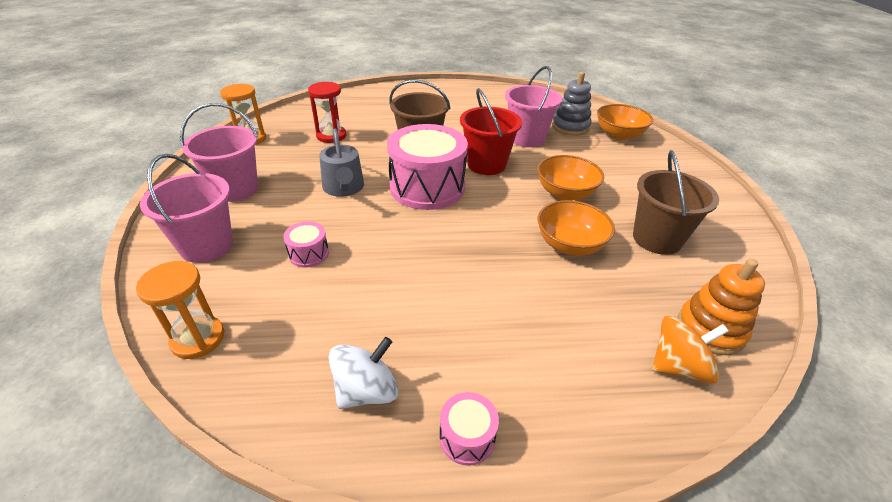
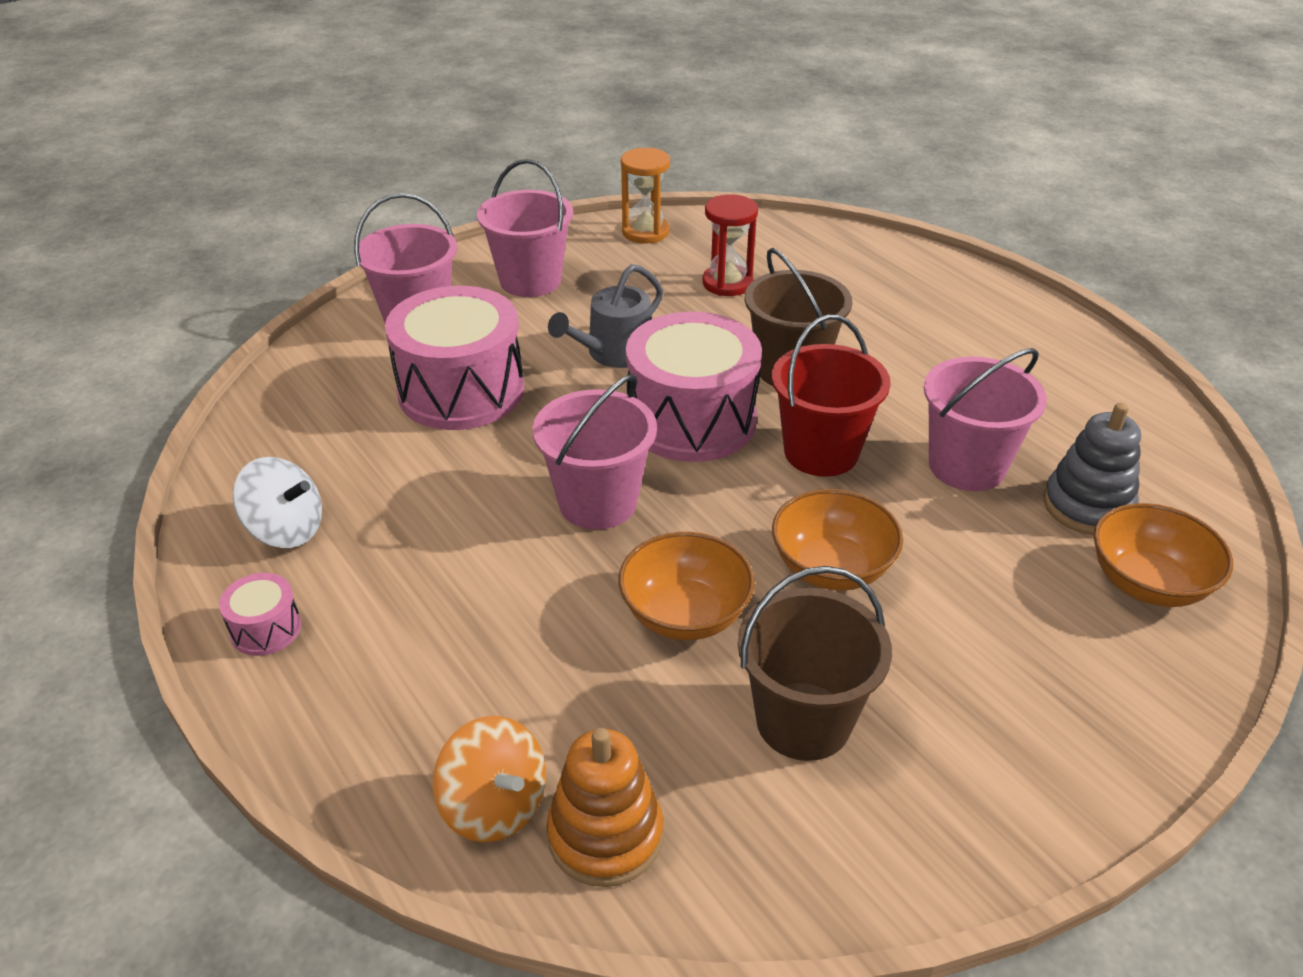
camera: 60 degrees right, 0 degrees up
orange hourglass [136,261,224,359] -> none
pink drum [283,221,329,268] -> pink drum [385,286,524,430], size x2.31
none -> pink bucket [532,374,657,530]

